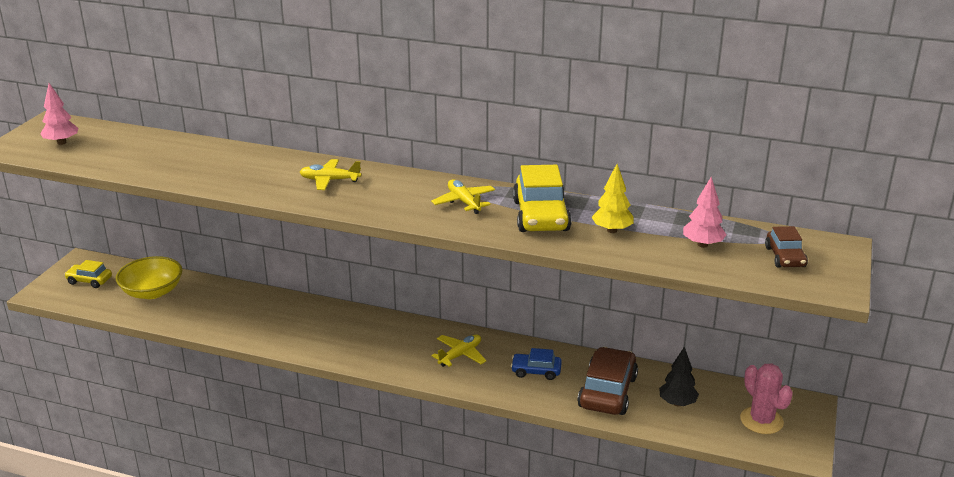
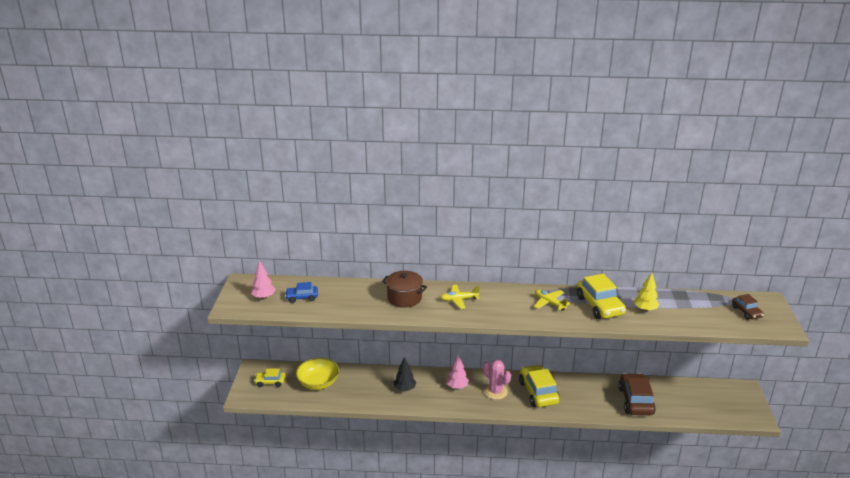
camera: 15 degrees left, 0 degrees up
yellow plane [432,334,486,367] -> yellow car [519,365,560,407]
blue car [511,348,562,380] -> blue car moved to [285,282,318,303]
black tree [659,347,699,406] -> black tree moved to [394,357,416,391]
pink tree [683,177,727,248] -> pink tree moved to [446,355,469,389]
pink cactus [740,363,793,434] -> pink cactus moved to [483,359,511,400]
none -> brown pot [382,271,427,308]

